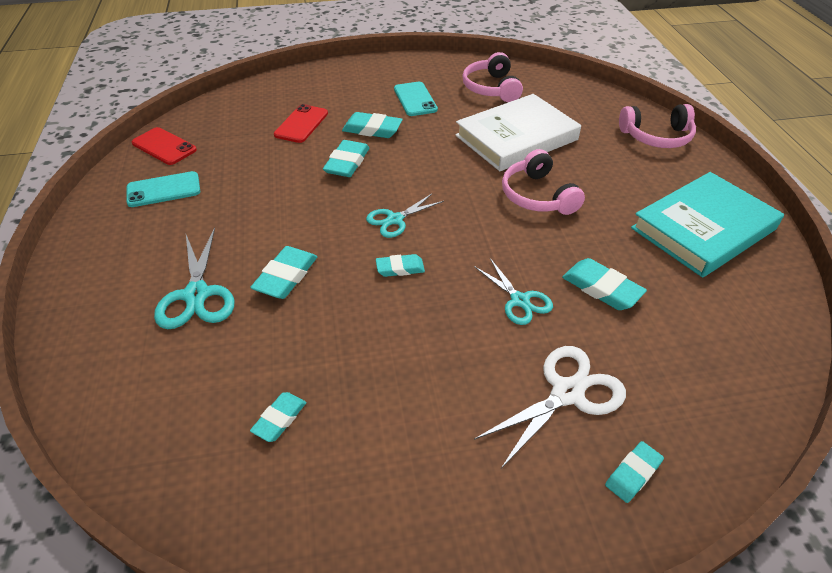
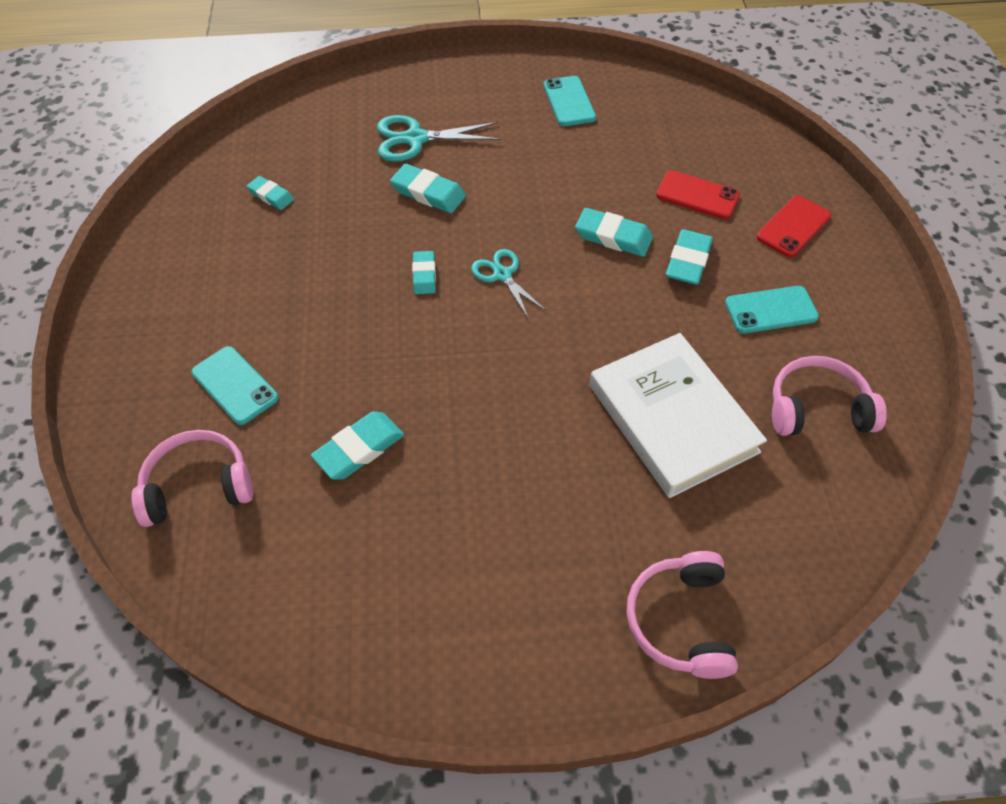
camera: 95 degrees right, 10 degrees up
red phone [132,127,197,165] -> red phone moved to [757,196,831,257]
turquoise scissors [474,258,553,325] -> none
white scissors [474,346,626,468] -> turquoise phone [191,346,279,425]
pink headphones [502,149,585,215] -> pink headphones moved to [131,430,253,527]
turquoise eraser [605,441,664,503] -> none
turquoise book [631,172,784,277] -> none

